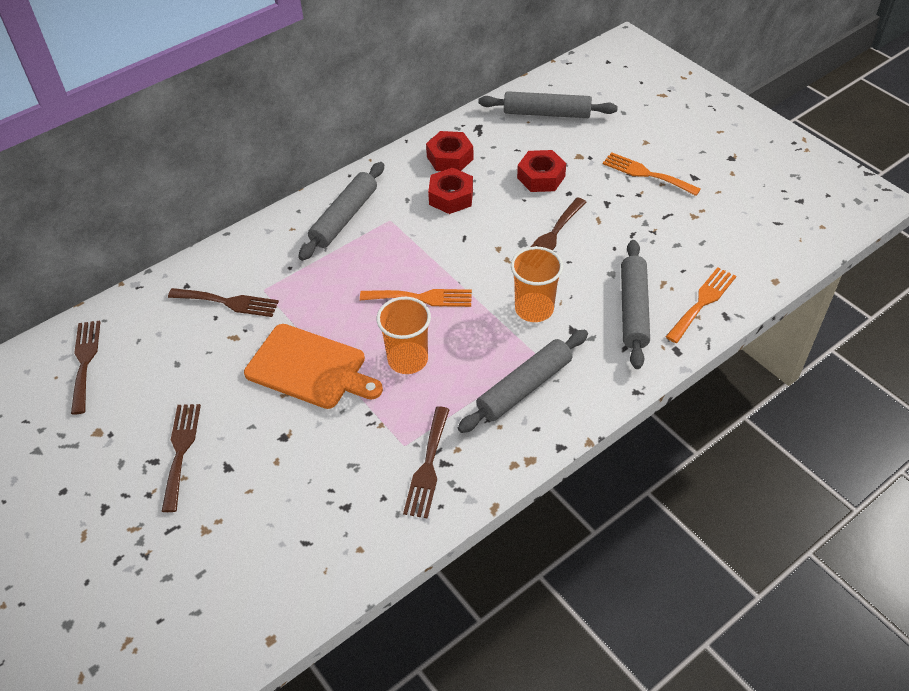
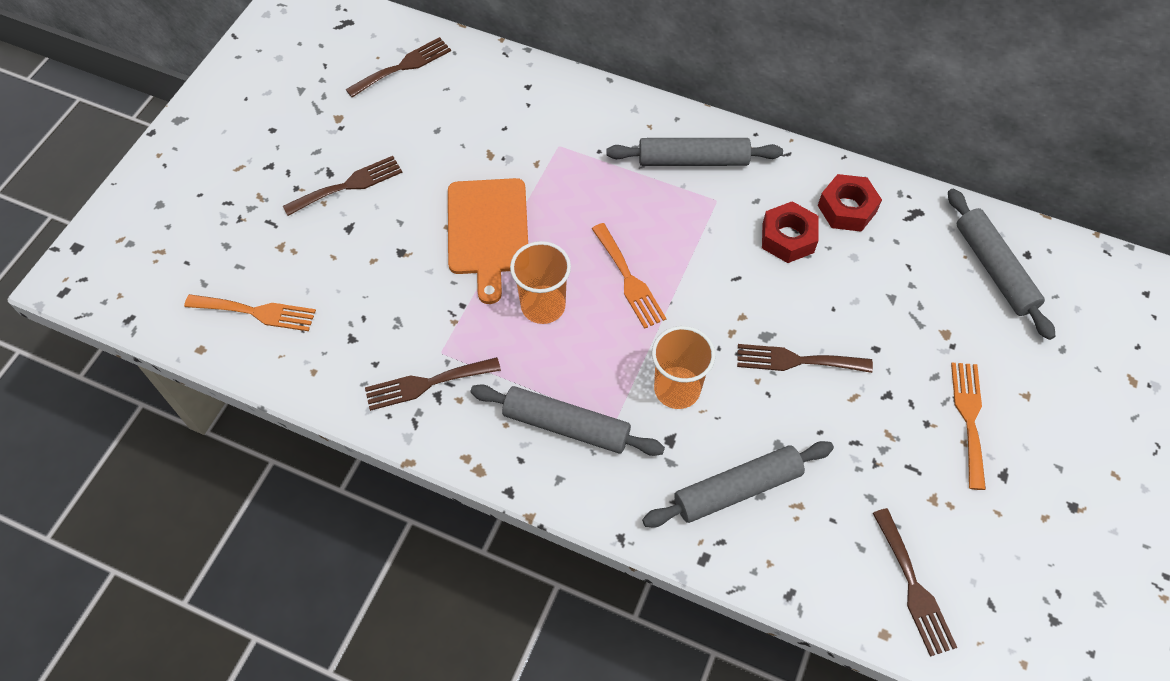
camera: 60 degrees right, 10 degrees up
brown fork [168,288,279,317] -> brown fork moved to [873,508,957,656]
red nut [517,150,566,192] -> none
orange fork [666,267,736,343] -> orange fork moved to [184,294,316,331]

